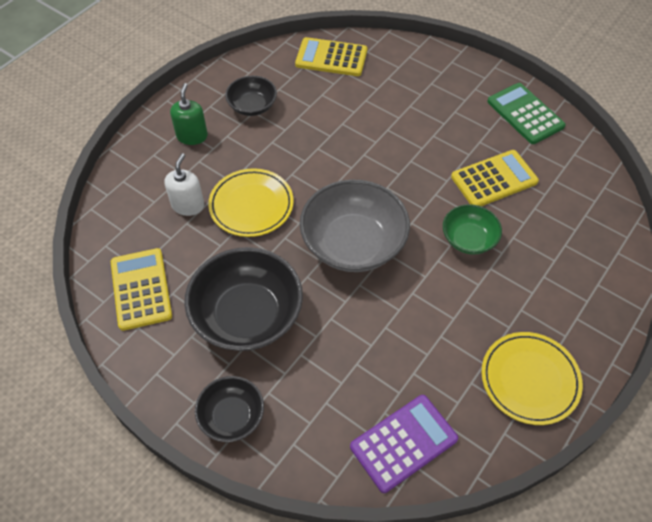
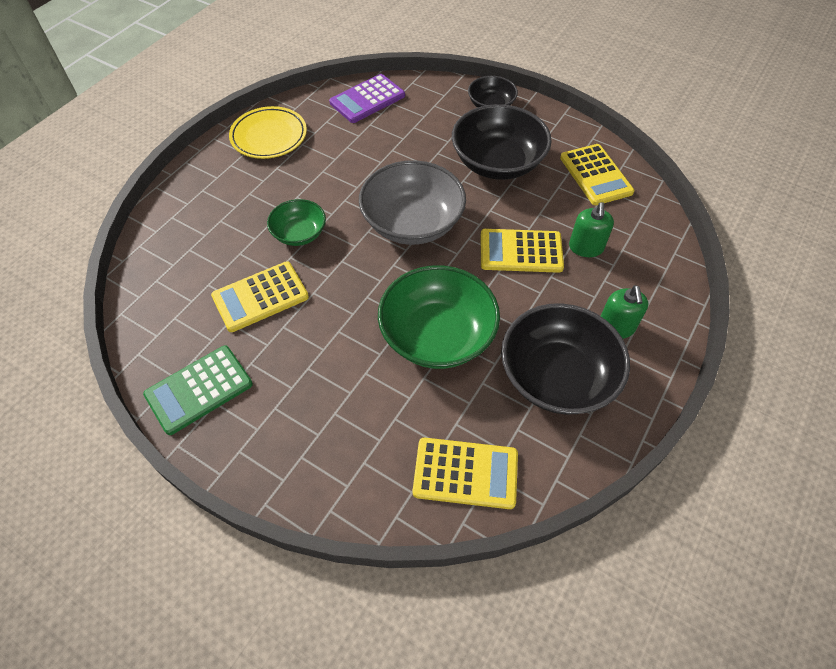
camera: 175 degrees right, 0 degrees up
white soap dispenser [164,153,204,216] -> green soap dispenser [569,202,614,257]
yellow plate [208,168,294,237] -> yellow calculator [481,229,564,273]
black bowl [225,76,277,116] -> black bowl [501,303,630,415], size x1.82
green calculator [487,83,566,144] -> green calculator turned 90 degrees clockwise [143,345,253,435]
none -> green bowl [378,265,500,369]

